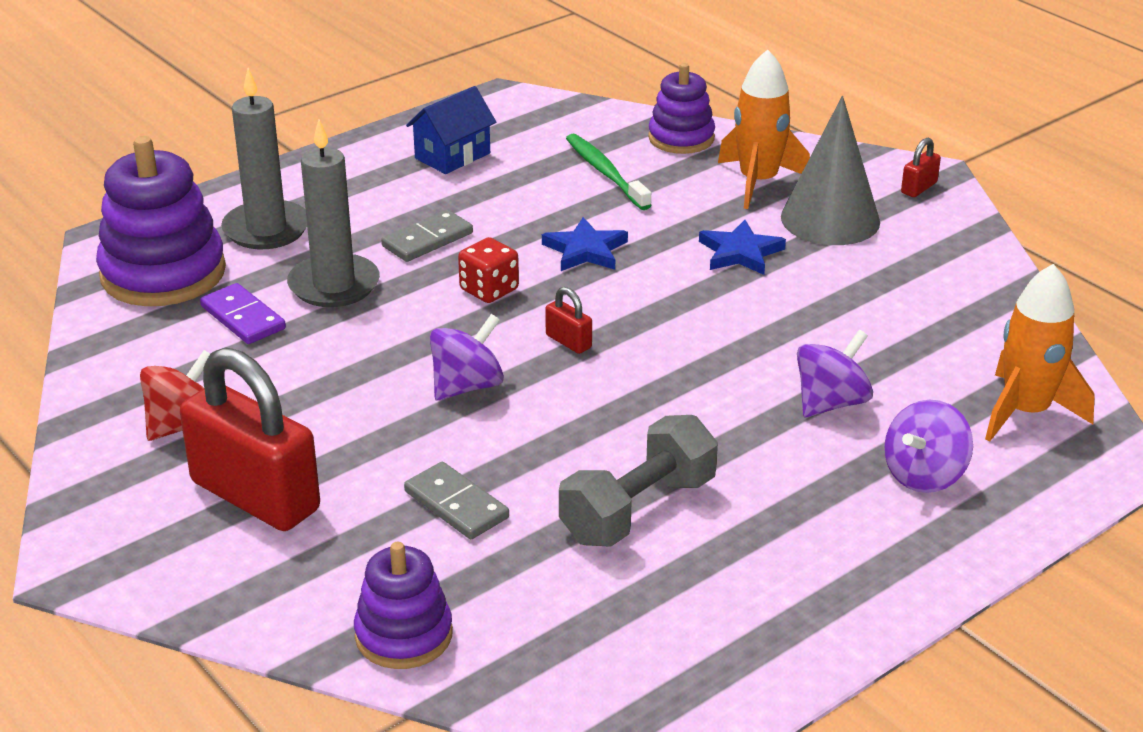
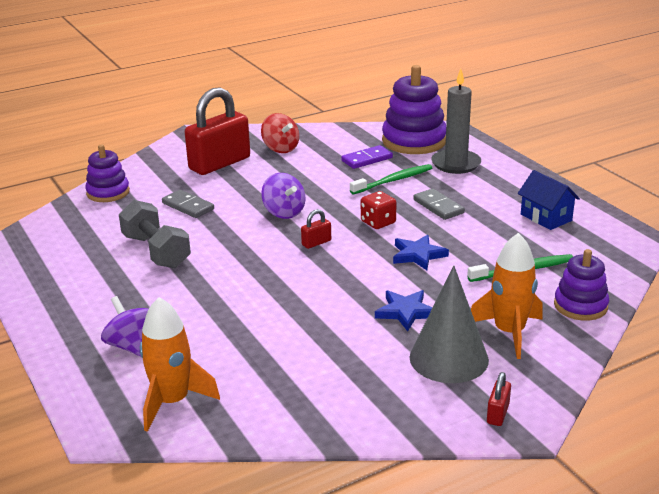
camera: 100 degrees right, 5 degrees down
grey candle [287,119,380,307] -> green toothbrush [350,164,432,194]
grey domino [404,462,509,539] -> grey domino turned 75 degrees clockwise [162,190,214,218]
purple spinning top [797,330,873,417] -> none
red padlock [901,138,941,197] -> red padlock turned 60 degrees clockwise [487,372,511,426]

